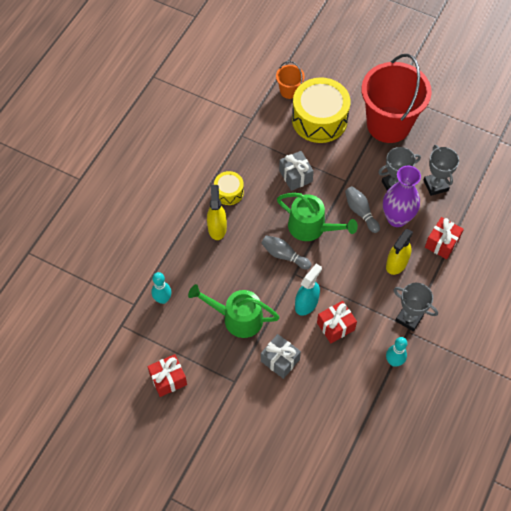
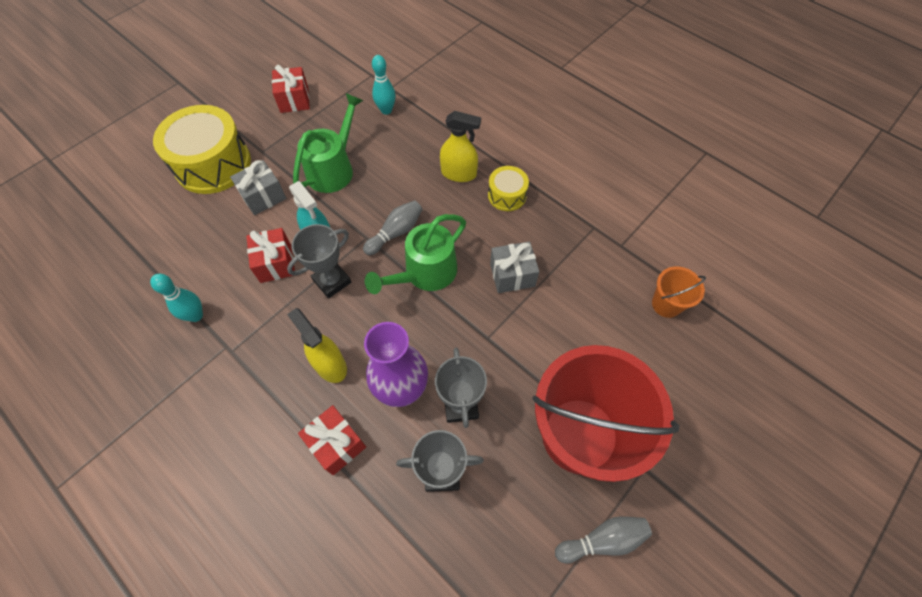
camera: 105 degrees right, 0 degrees up
yellow drum [292,77,350,143] -> yellow drum moved to [153,105,251,194]
grey bowling pin [345,186,380,233] -> grey bowling pin moved to [555,516,652,563]
grey trophy [393,283,438,331] -> grey trophy moved to [287,224,351,299]

